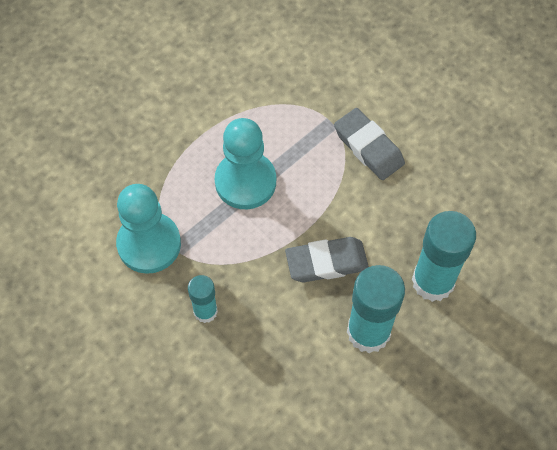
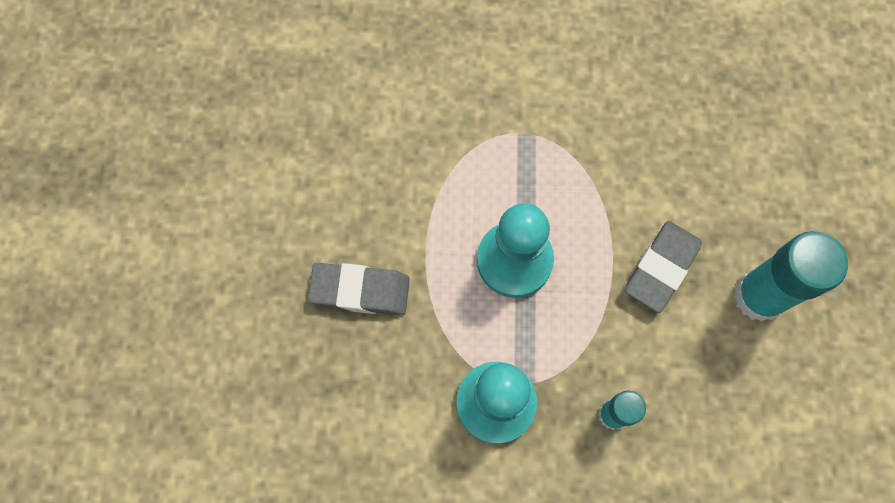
camera: 45 degrees left, 10 degrees up
grey eraser [334,108,405,180] -> grey eraser moved to [308,263,410,315]
turquoise glue stick [412,211,476,302] -> none

